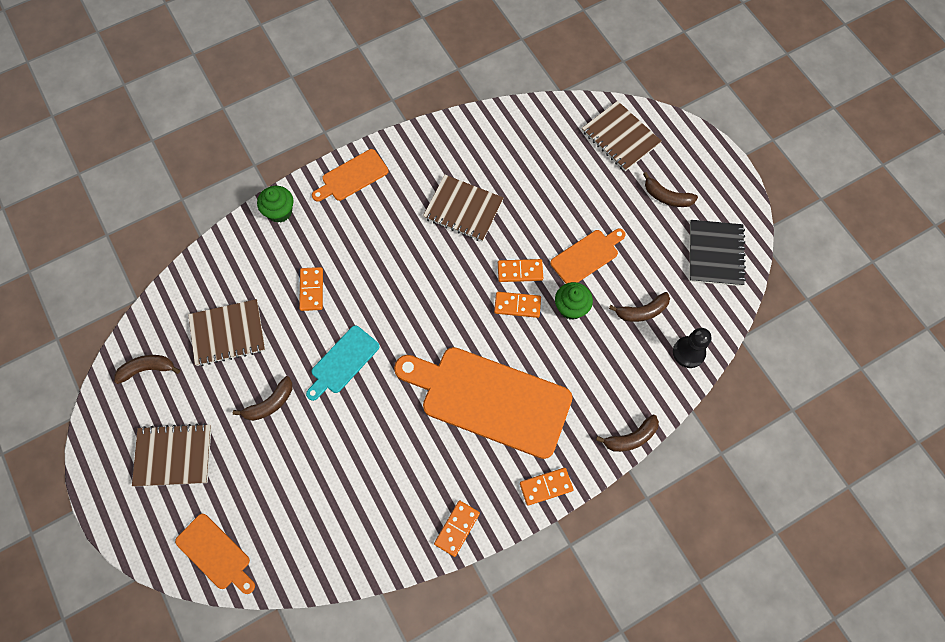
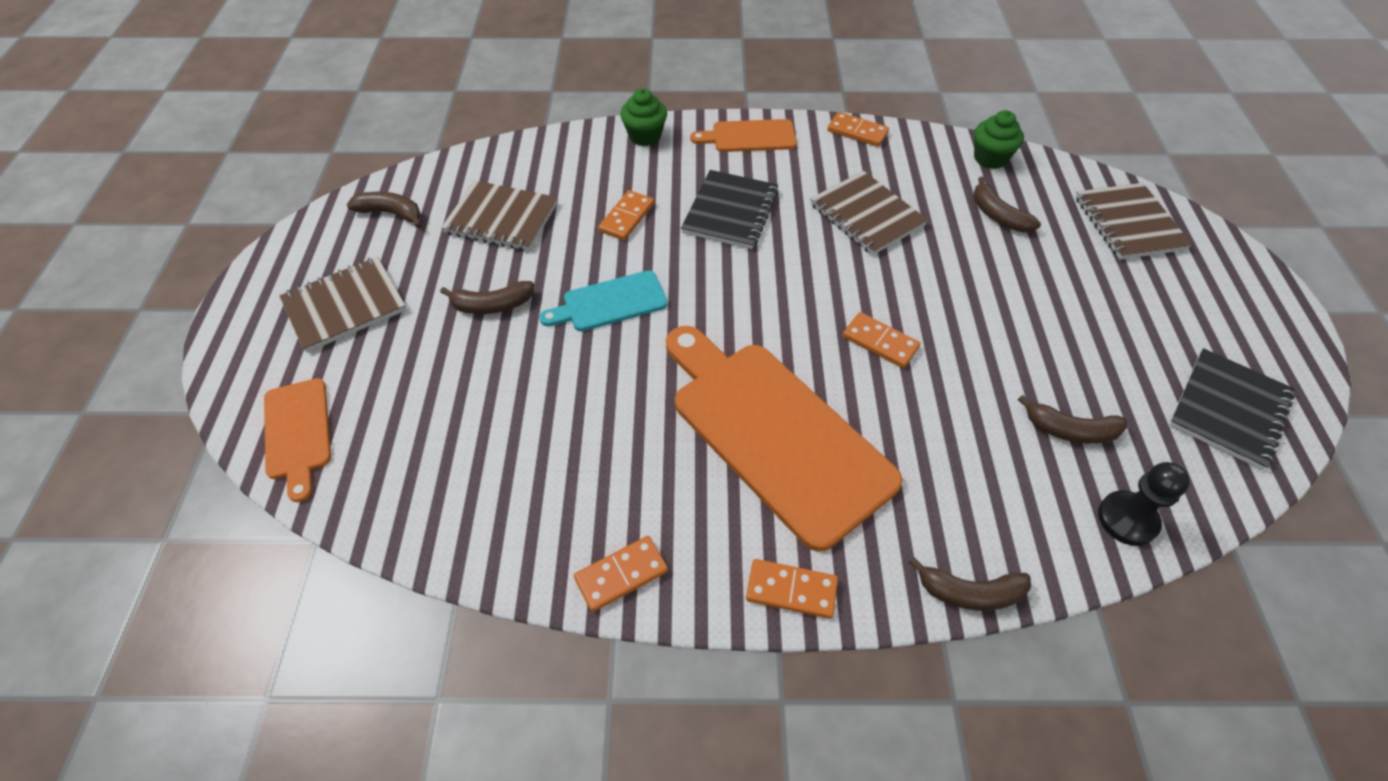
camera: 30 degrees right, 15 degrees down
brown notebook [132,423,211,487] -> brown notebook turned 60 degrees counterclockwise [279,256,407,353]
orange domino [498,259,543,282] -> orange domino moved to [827,112,889,147]
orange cutting board [550,229,626,284] -> none
green cupcake [555,282,593,320] -> green cupcake moved to [974,110,1024,169]
brown banana [643,172,698,207] -> brown banana moved to [973,177,1041,233]
none -> black notebook [681,170,778,249]

